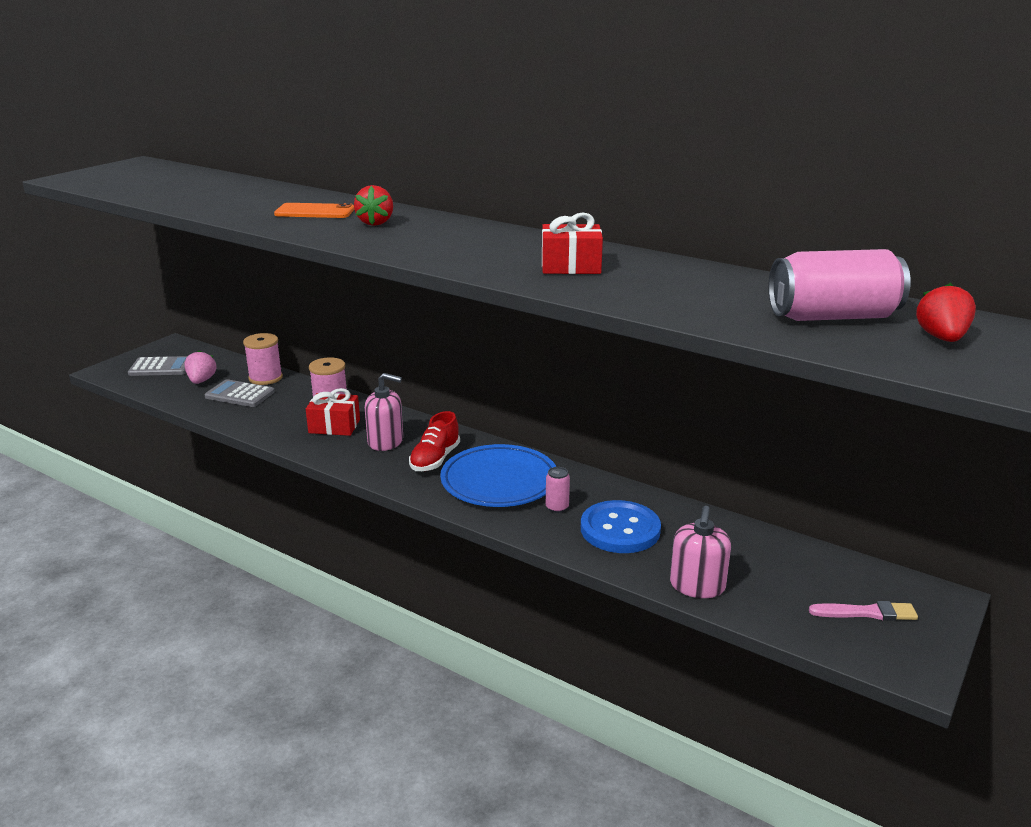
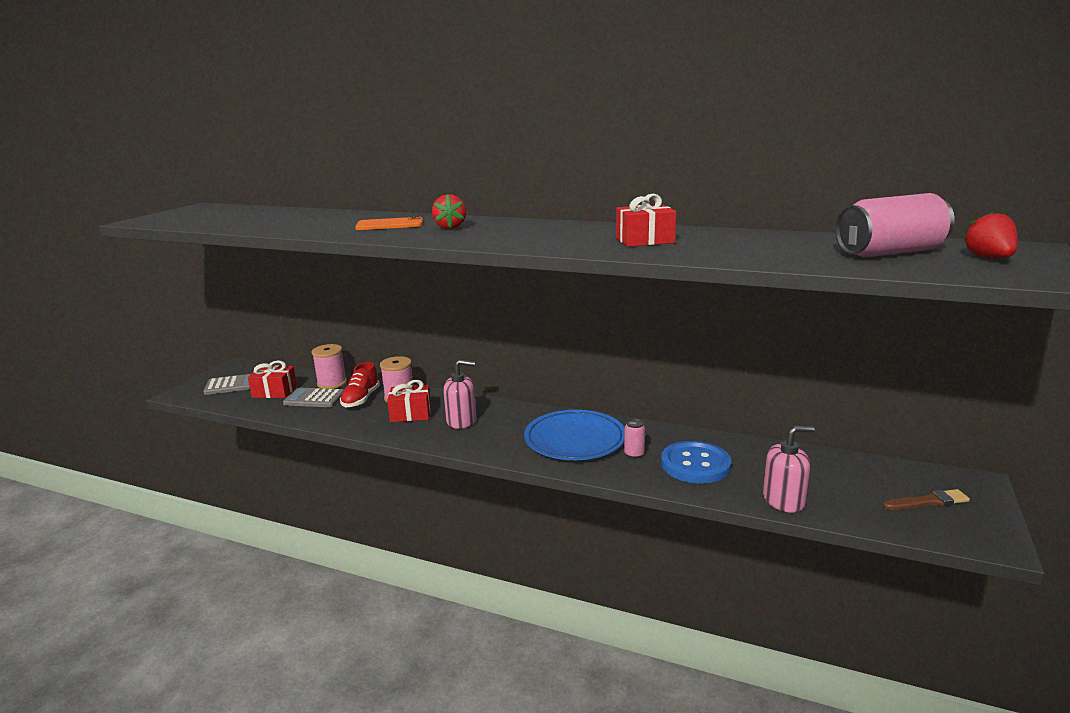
camera: 10 degrees left, 5 degrees down
pink strawberry [184,350,217,384] -> red gift [248,361,297,398]
red shoe [409,411,460,471] -> red shoe moved to [340,362,380,408]
pink soap dispenser [670,506,731,598] -> pink soap dispenser turned 105 degrees counterclockwise [763,426,815,513]
pink brush [809,601,918,621] -> brown brush [882,489,970,510]

